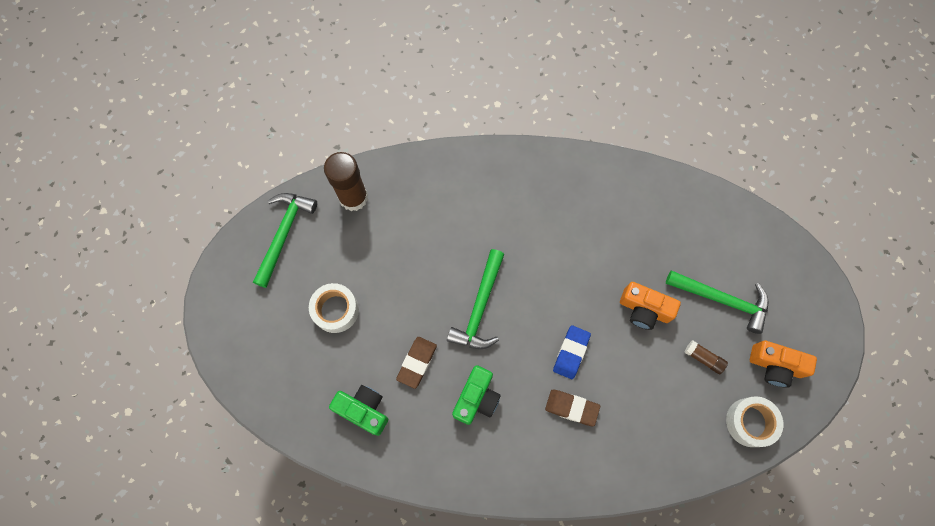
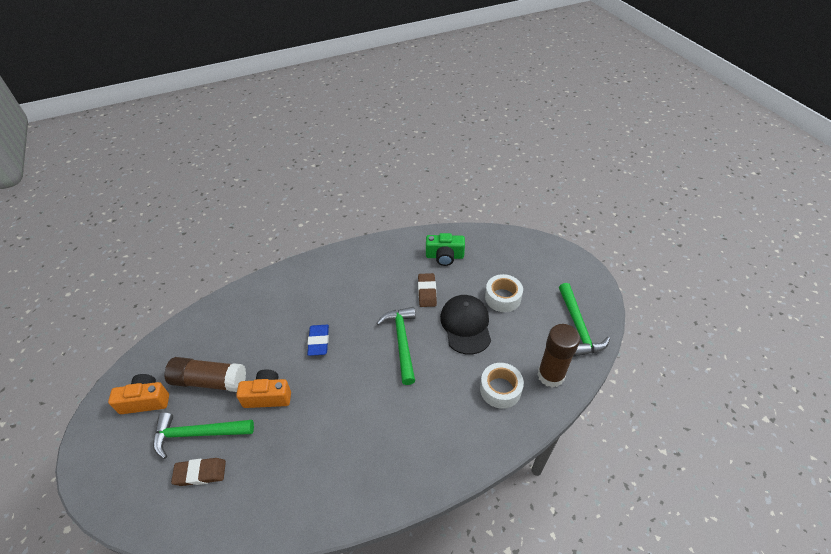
camera: 155 degrees right, 25 degrees down
green camera [452,365,501,425] -> none
brown eraser [545,390,600,426] -> brown eraser moved to [171,458,226,486]
brown glue stick [685,340,728,374] -> brown glue stick [164,357,246,392], size x2.10
white tape [726,396,783,447] -> white tape moved to [480,363,524,409]
none -> black cap [440,295,491,355]

